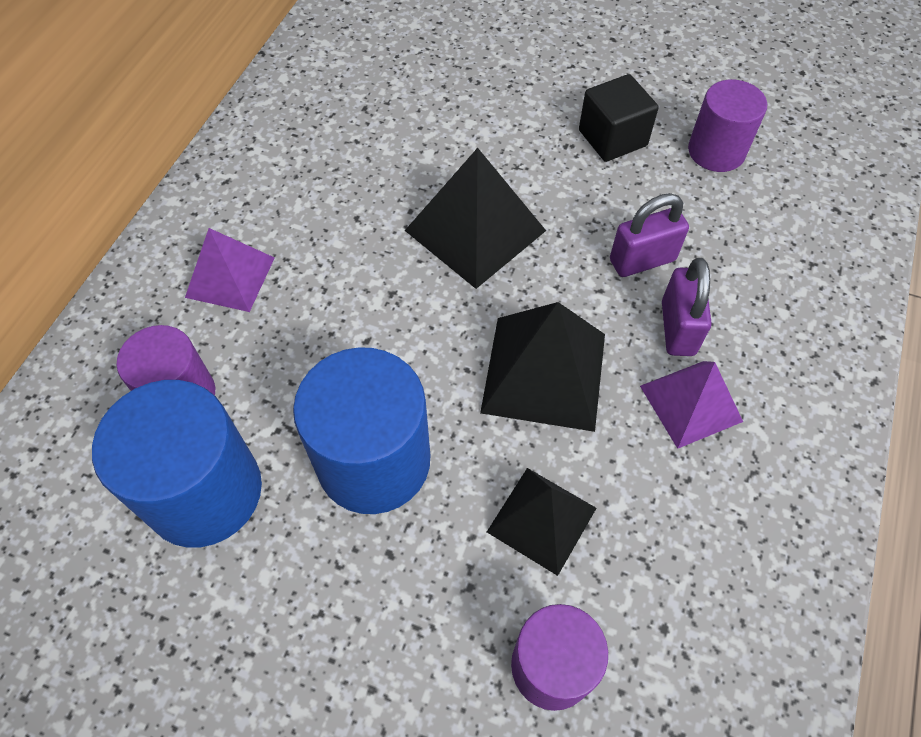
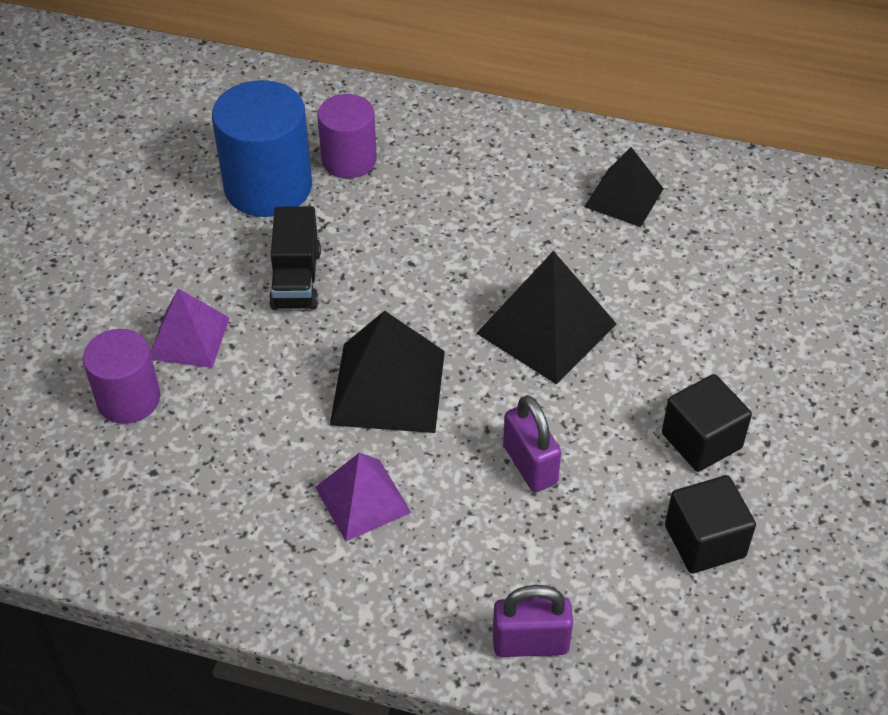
camera: 85 degrees right, 10 degrees down
purple pyramid [185,228,275,312] -> purple pyramid moved to [150,288,230,368]
blue cylinder [293,347,430,514] -> black truck [269,206,321,310]
black pyramid [487,468,597,576] -> black pyramid moved to [584,147,664,227]
purple padlock [662,258,712,356] -> purple padlock moved to [493,585,573,657]
purple cylinder [688,80,767,172] -> black cube [665,475,756,573]

